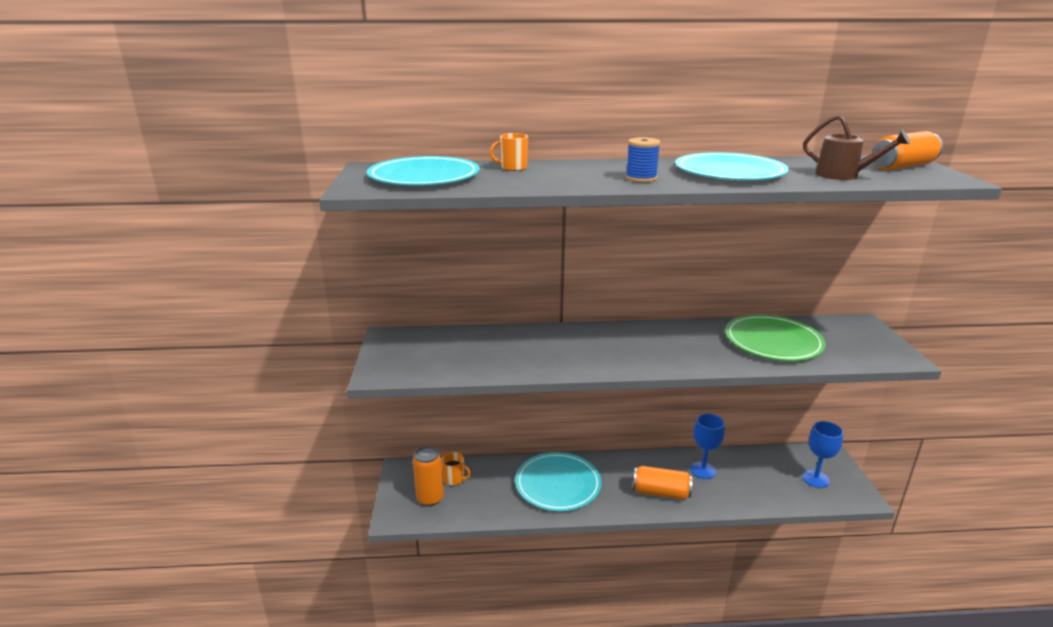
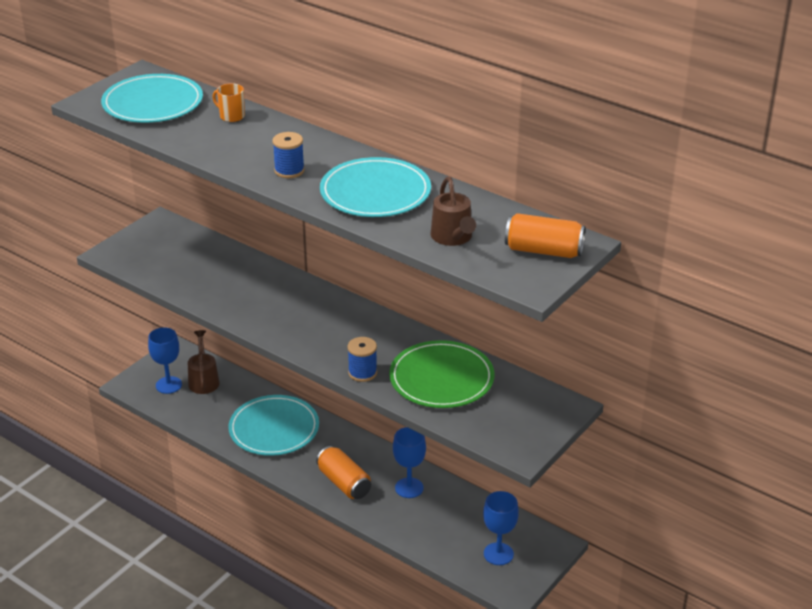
camera: 40 degrees right, 10 degrees up
orange can [413,446,444,506] -> blue goblet [148,327,182,394]
orange mug [441,452,471,486] -> brown watering can [188,330,220,394]
none -> blue spool [347,337,377,382]

